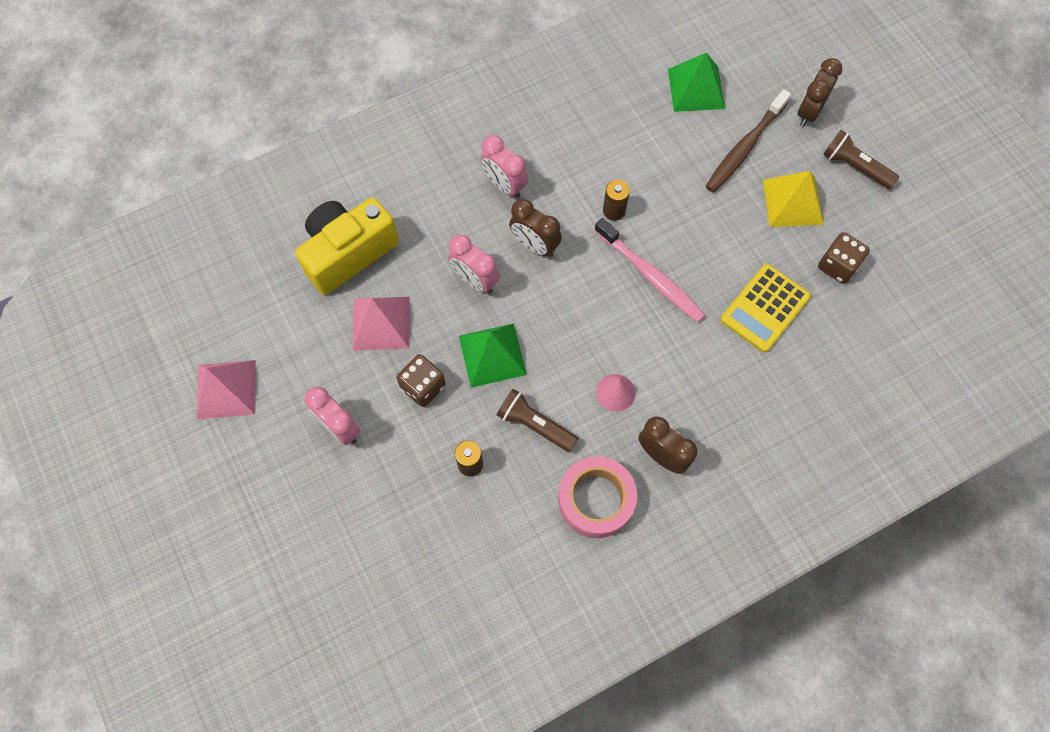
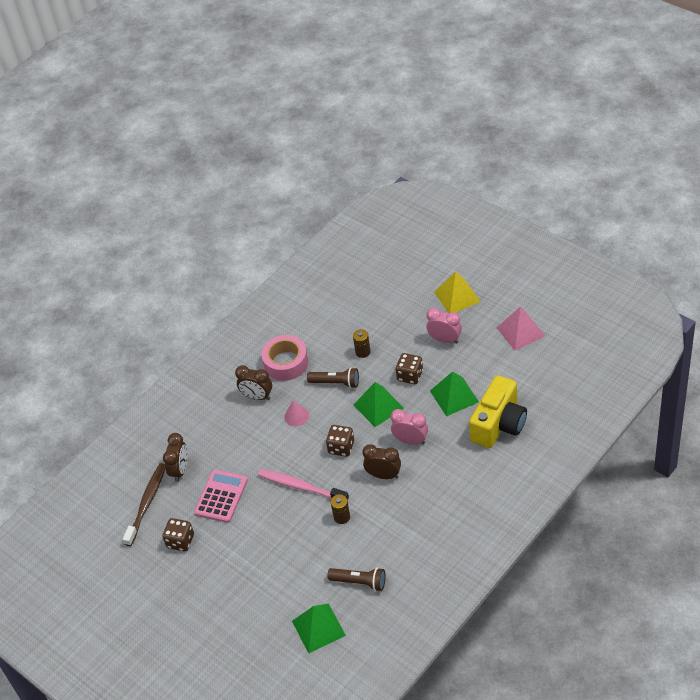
camera: 165 degrees right, 20 degrees down
pink pyramid [353,297,410,351] -> green pyramid [430,372,479,416]
pink clock [480,135,528,198] -> none
brown toothbrush [706,89,791,193] -> brown toothbrush moved to [123,463,165,546]
yellow calculator [720,264,811,353] -> pink calculator [194,470,248,523]
yellow pyramid [763,171,824,227] -> yellow pyramid moved to [434,271,481,313]
brown clock [798,58,842,127] -> brown clock moved to [163,433,188,482]
brown flashlight [823,130,899,189] -> brown flashlight moved to [327,568,386,591]
none -> brown dice [326,425,354,457]

